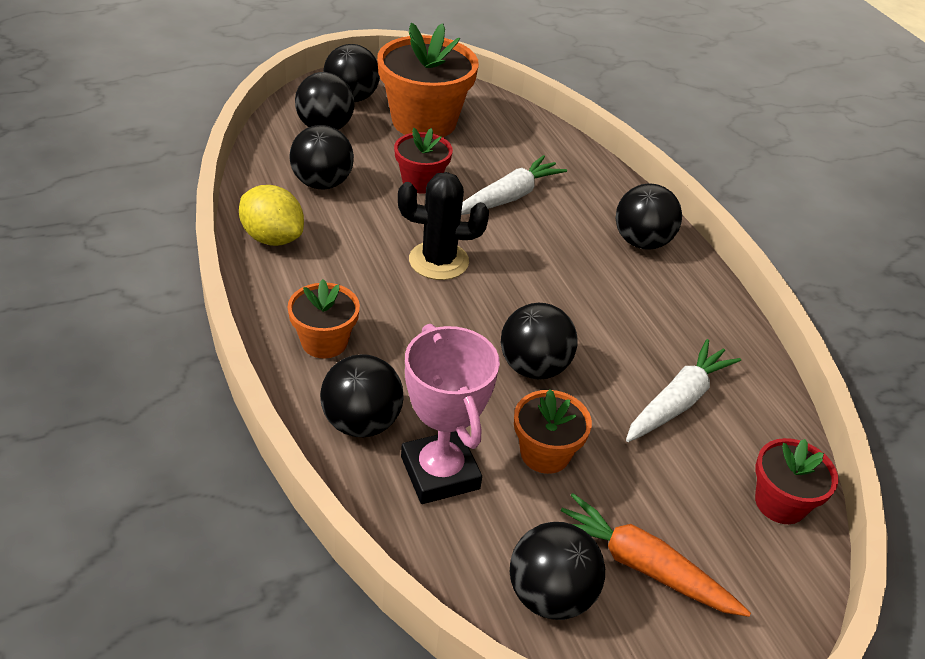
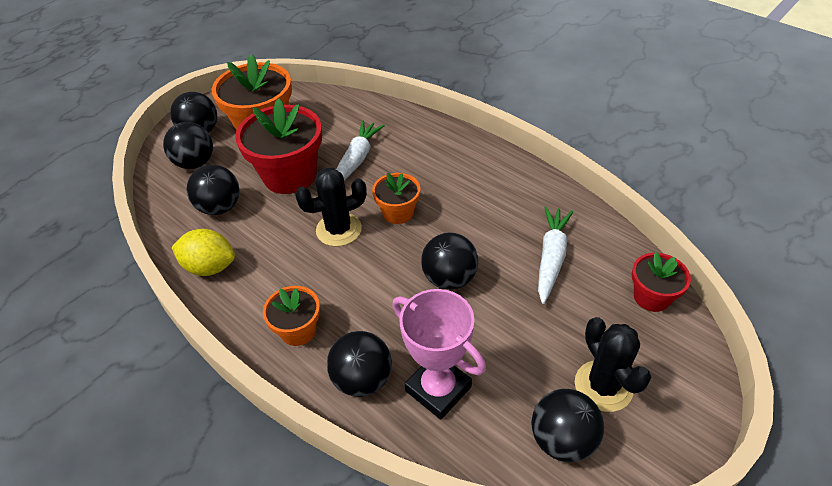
camera: 20 degrees left, 5 degrees up
red flower pot [394,128,453,194] -> red flower pot [235,99,322,194], size x1.84
orange flower pot [514,389,592,474] -> orange flower pot moved to [372,173,420,224]
orange carrot [561,493,751,617] -> black cactus [575,317,651,412]
black ball [615,184,682,250] -> none

